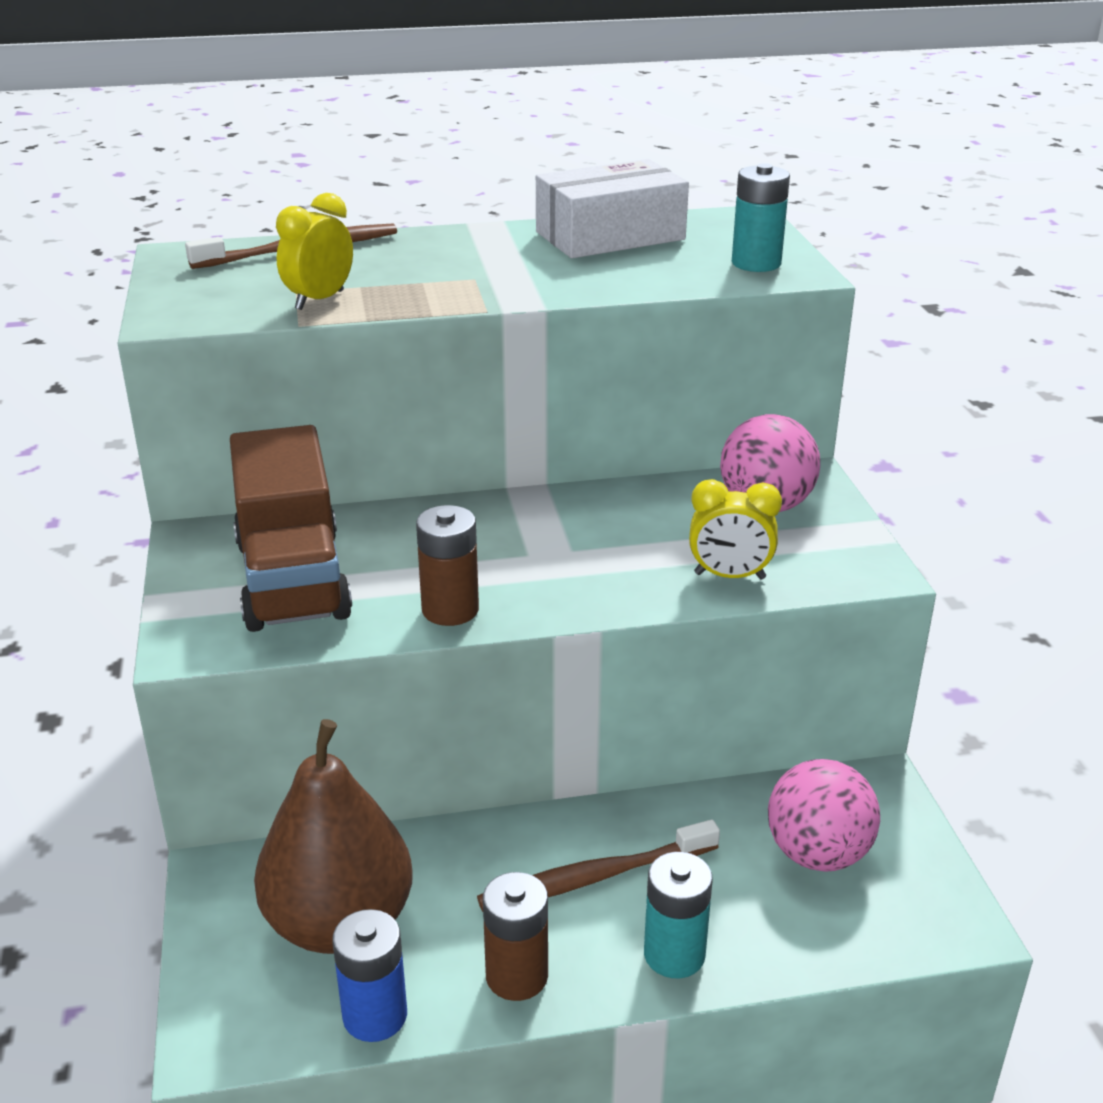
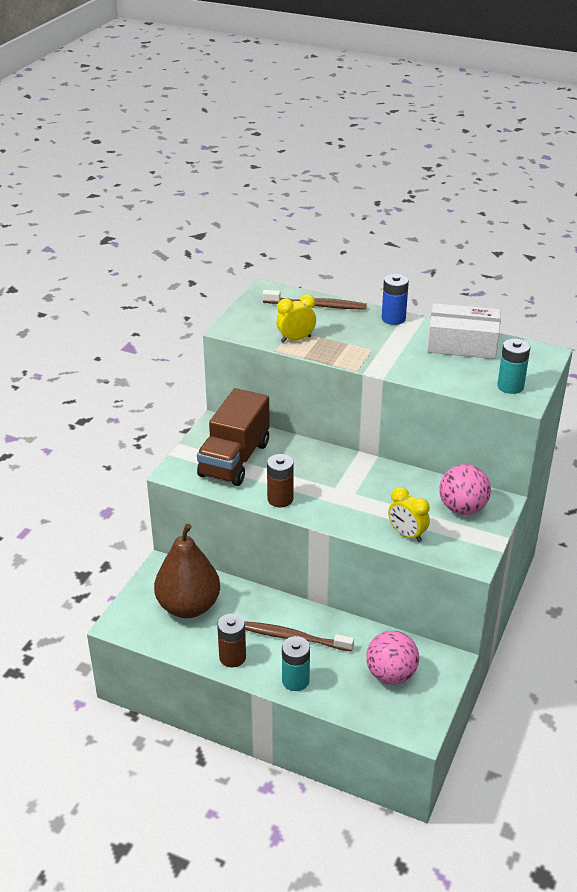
camera: 35 degrees right, 5 degrees up
blue battery [332,909,407,1042] -> blue battery moved to [382,274,409,325]

